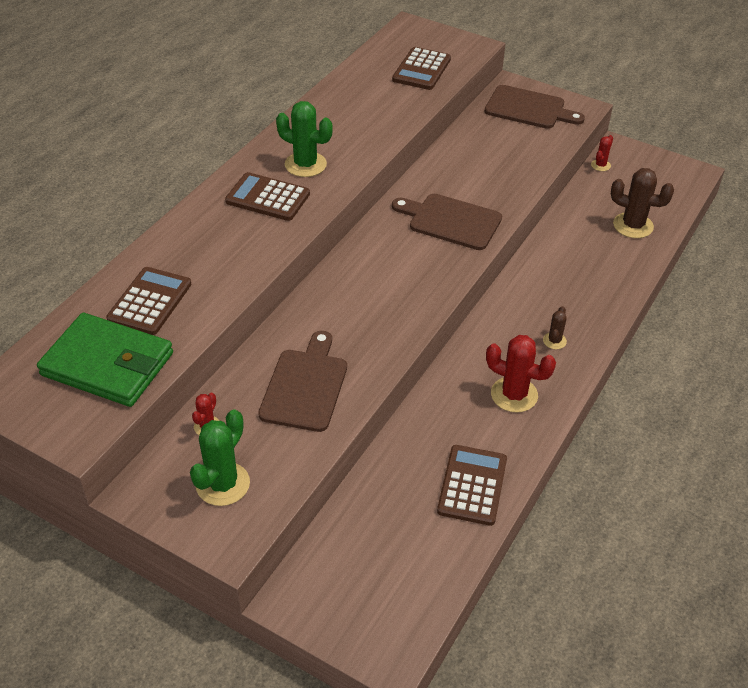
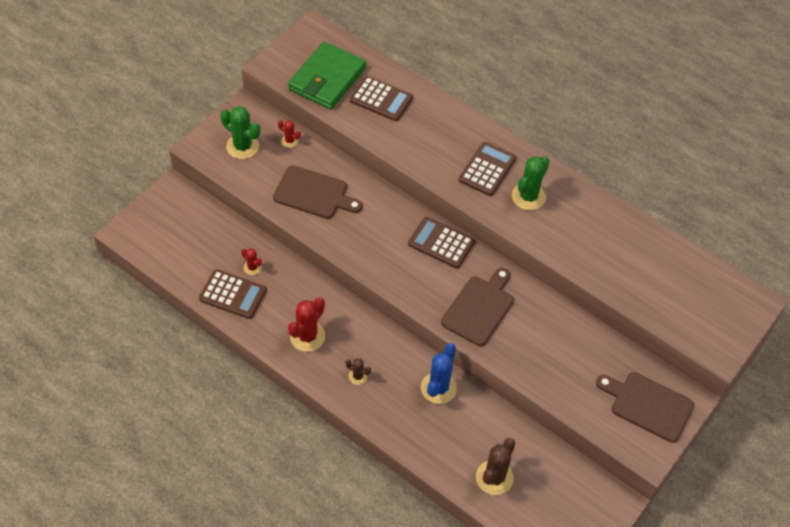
camera: 95 degrees right, 10 degrees up
brown calculator [392,47,451,90] -> brown calculator moved to [408,217,475,269]
brown cutting board [485,85,585,129] -> brown cutting board turned 90 degrees clockwise [596,372,694,443]
red cactus [591,135,613,171] -> red cactus moved to [241,248,262,275]
none -> blue cactus [421,343,457,404]

